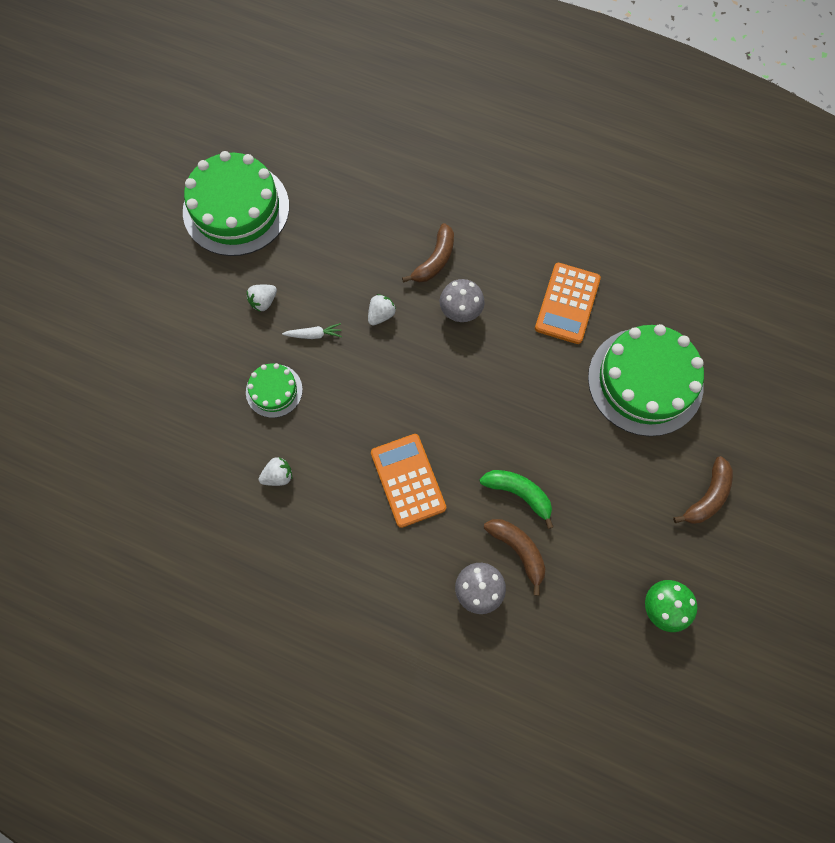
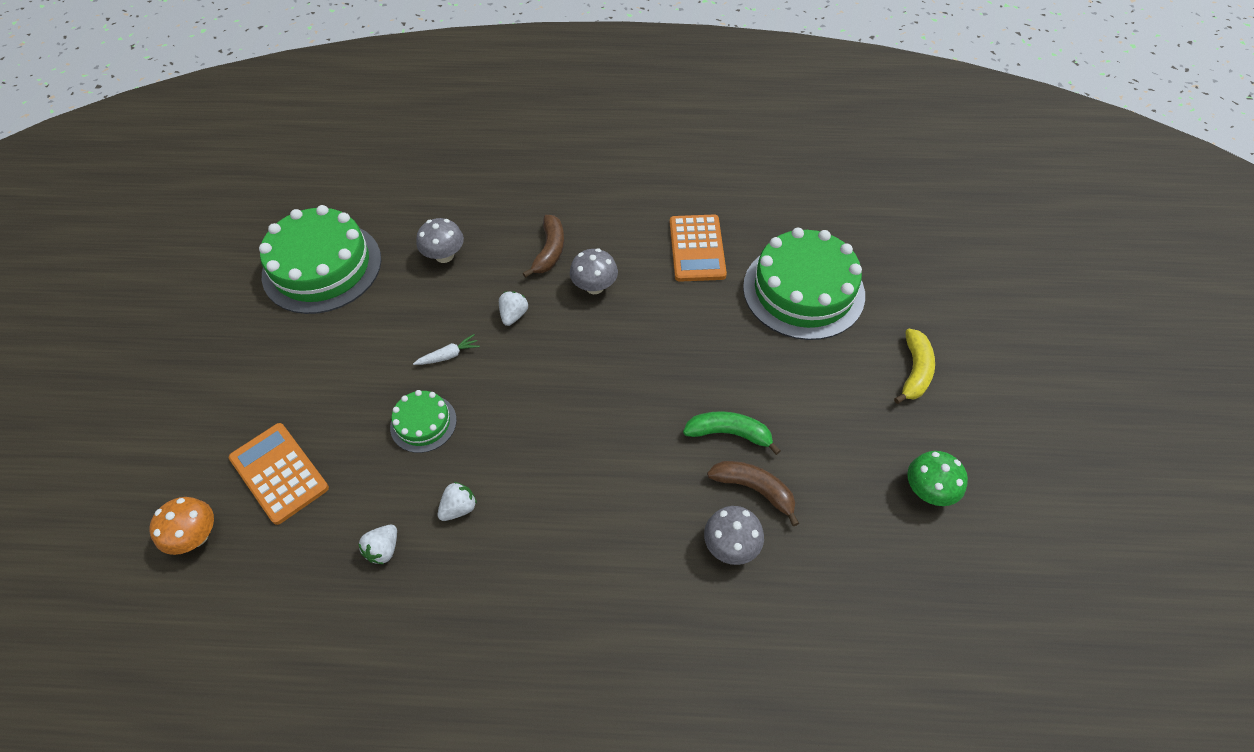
camera: 20 degrees left, 15 degrees down
white strawberry [247,285,277,312] -> white strawberry moved to [358,525,397,564]
orange calculator [371,434,446,528] -> orange calculator moved to [229,423,329,525]
brown banana [673,456,733,524] -> yellow banana [894,328,935,404]
none -> orange mushroom [149,497,214,555]
none -> grey mushroom [416,218,464,263]

